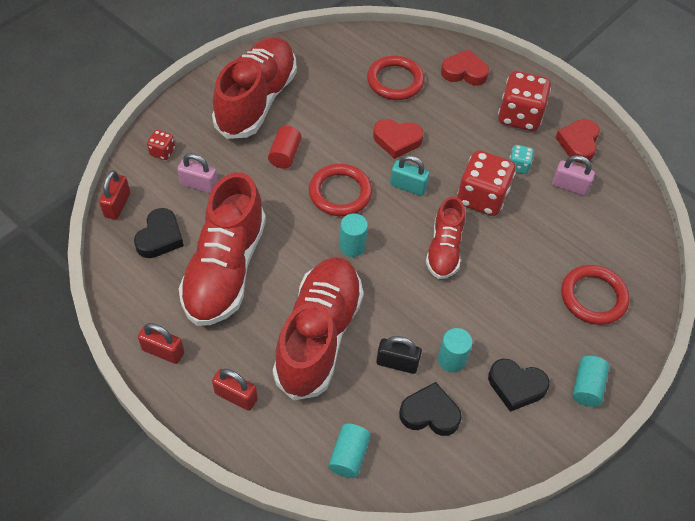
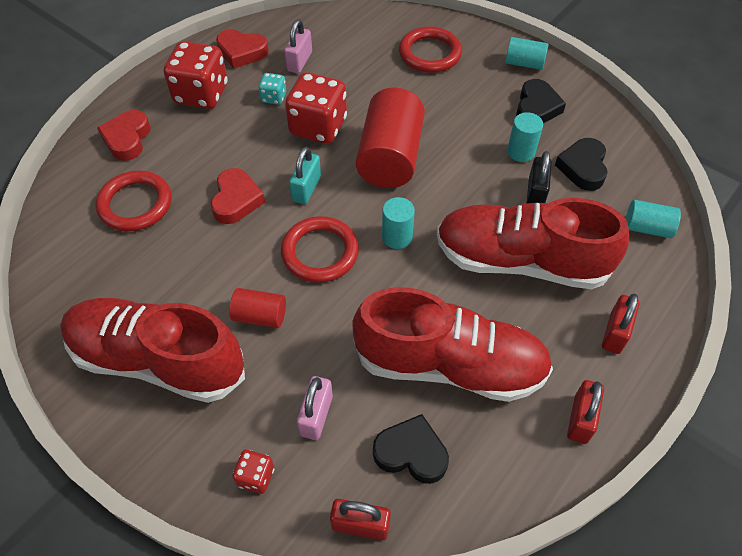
camera: 90 degrees left, 0 degrees up
red shoe [426,196,465,279] -> red cylinder [356,88,425,188]

